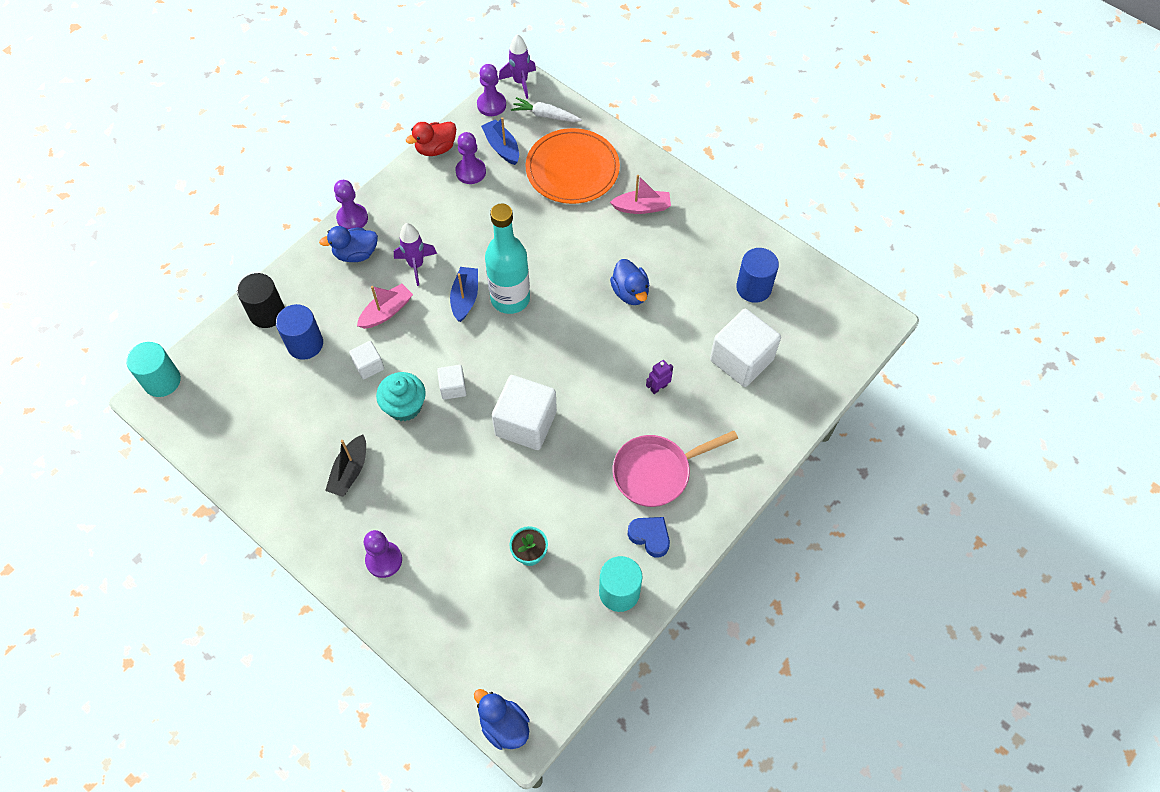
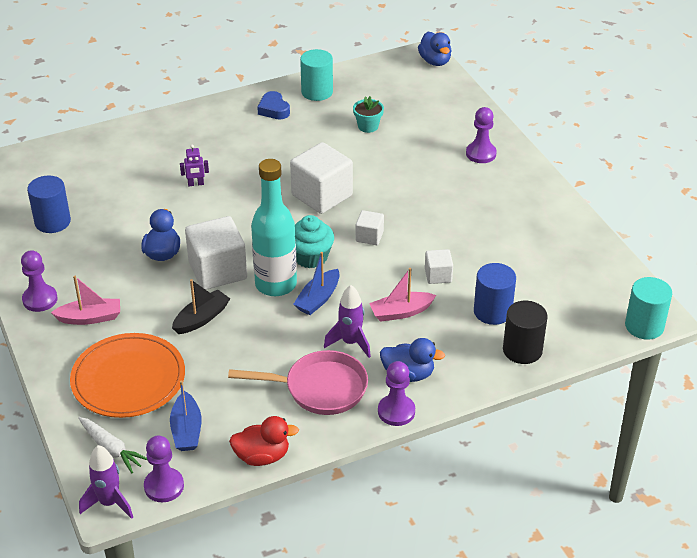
camera: 155 degrees left, 20 degrees down
black boat [325,435,366,497] -> black boat moved to [172,279,230,334]
turquoise cupcake [376,372,426,421] -> turquoise cupcake moved to [295,215,334,268]
purple pawn [455,132,486,184] -> purple pawn moved to [21,250,58,312]
pink boat [610,175,671,214] -> pink boat turned 150 degrees clockwise [51,276,120,325]
pink pan [612,430,738,507] -> pink pan moved to [228,350,368,415]
white cube [710,309,781,387] -> white cube moved to [185,216,247,290]

